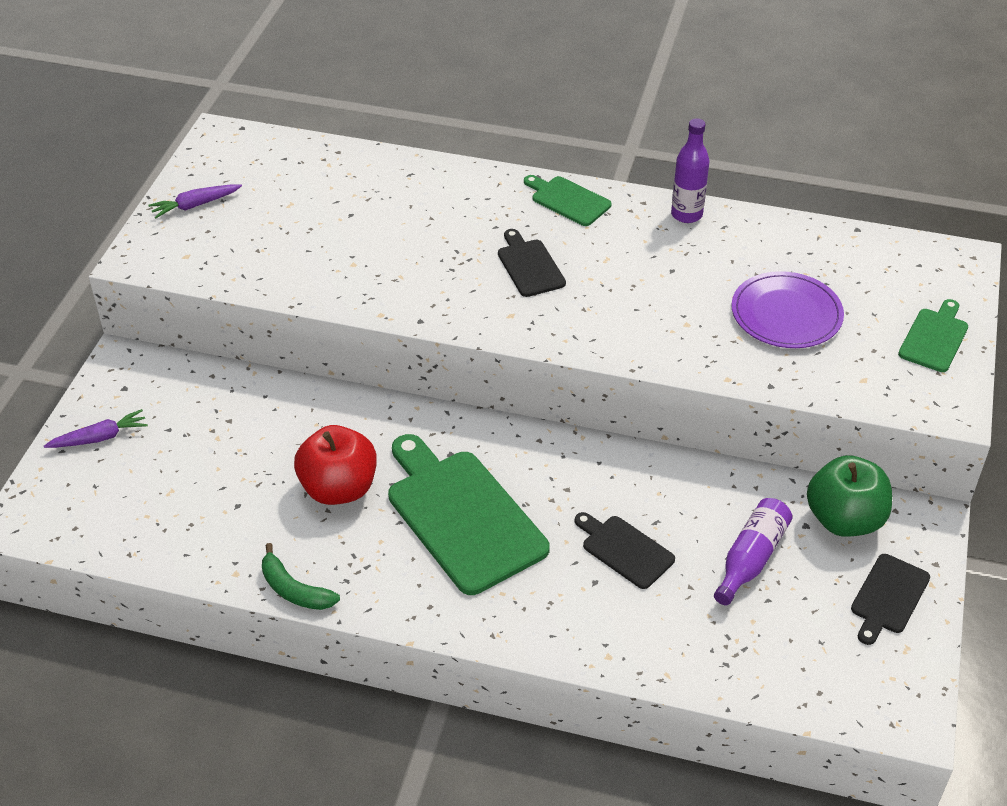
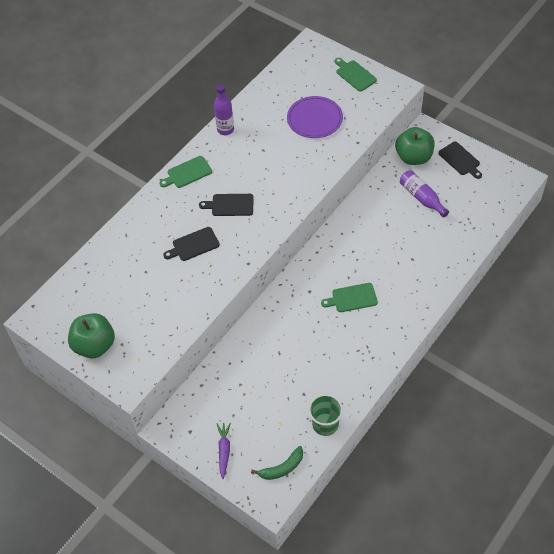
camera: 65 degrees left, 10 degrees up
purple carrot [148,184,242,218] -> green apple [68,313,115,358]
green banana [262,543,340,610] -> green banana moved to [251,446,303,480]
red apple [294,425,377,505] -> none
green cutting board [388,434,550,595] -> green cutting board [321,283,378,312], size x0.51
black cutting board [574,512,675,589] -> black cutting board moved to [163,227,220,261]
none -> green cup [308,394,343,436]

